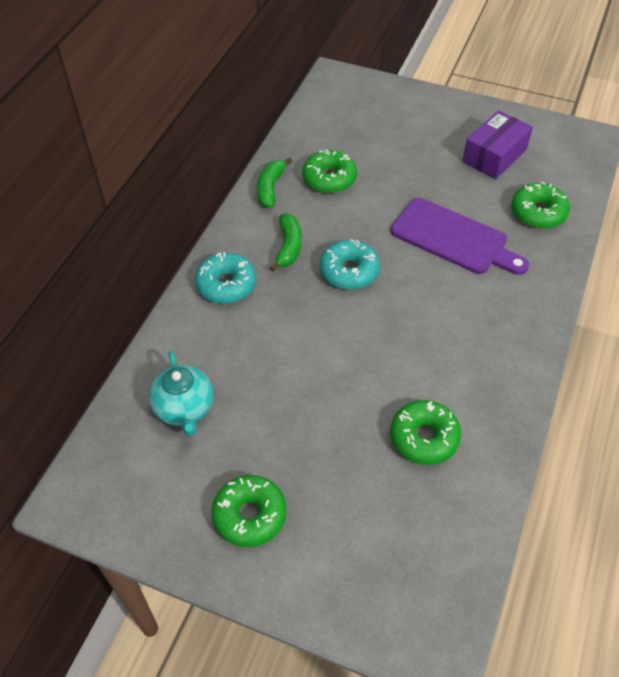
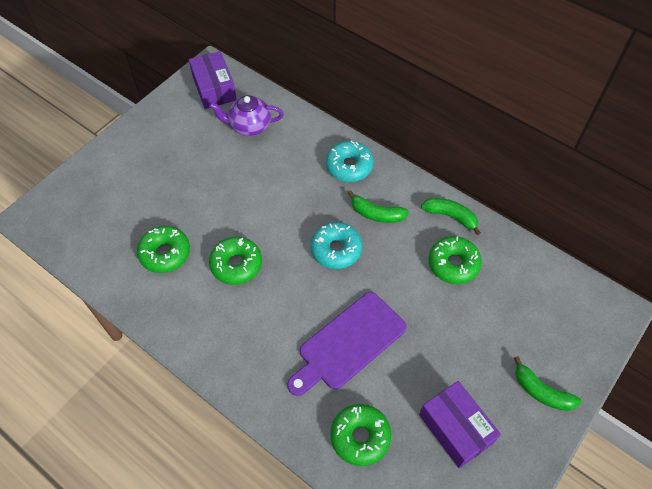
camera: 105 degrees right, 5 degrees up
turquoise teapot [149,351,213,436] -> purple teapot [209,95,284,136]
green donut [212,475,287,547] -> green donut moved to [209,237,262,285]
none -> purple box [189,51,237,109]
none -> green banana [514,356,581,411]

